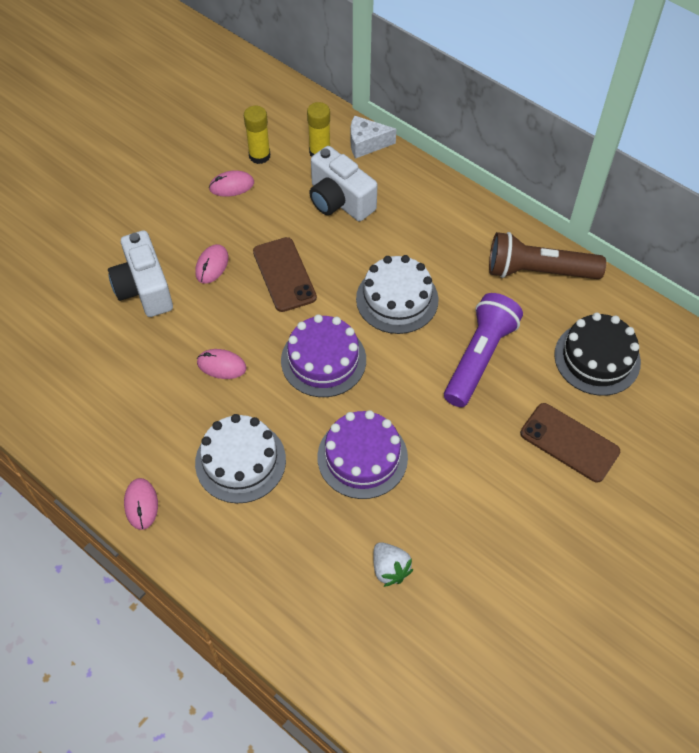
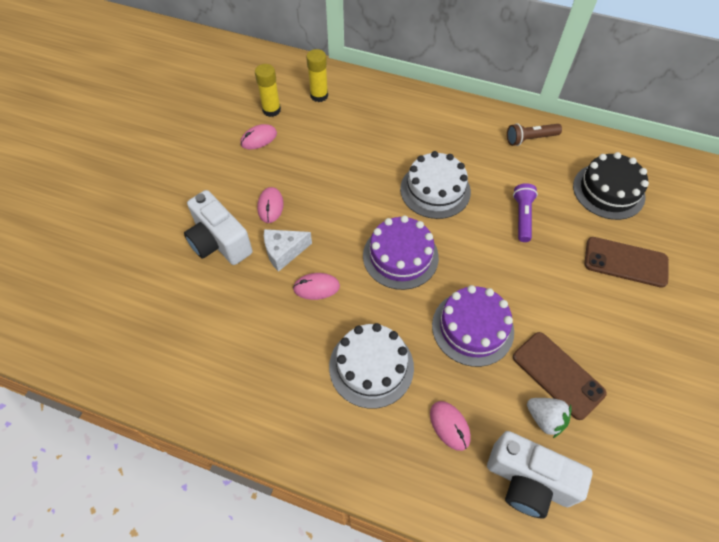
camera: 20 degrees left, 0 degrees up
pink mouse [124,478,158,530] -> pink mouse moved to [430,401,471,451]
brown phone [253,237,317,312] -> brown phone moved to [513,332,607,420]
white camera [309,146,377,221] -> white camera moved to [487,431,592,519]
white cheese [351,116,397,159] -> white cheese moved to [264,229,312,272]
purple flashlight [444,293,523,407] -> purple flashlight [513,183,538,242], size x0.59
brown flashlight [489,232,606,279] -> brown flashlight [507,123,562,146], size x0.59

